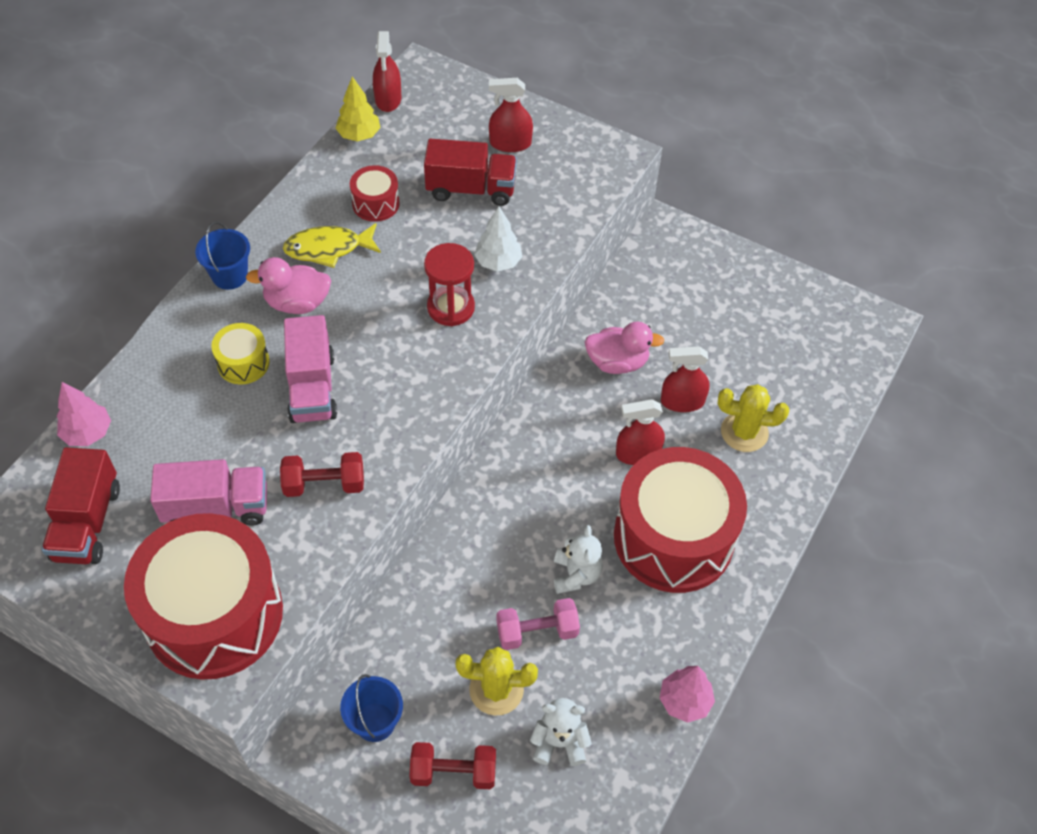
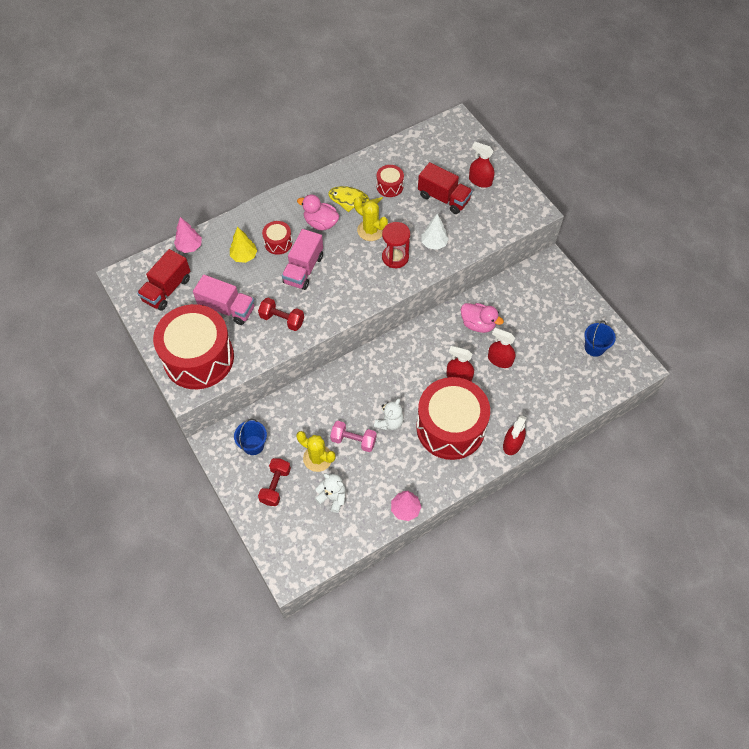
camera: 30 degrees right, 5 degrees up
blue bucket [195,222,250,290] -> blue bucket moved to [584,320,616,357]
yellow drum [211,323,270,385] -> red drum [262,221,292,255]
yellow tree [335,76,381,142] -> yellow tree moved to [230,227,257,263]
red spray bottle [373,31,401,112] -> red spray bottle moved to [503,415,527,455]
red dumbbell [409,742,496,789] -> red dumbbell turned 75 degrees clockwise [258,458,291,506]
yellow cactus [718,384,789,452] -> yellow cactus moved to [354,197,388,241]

